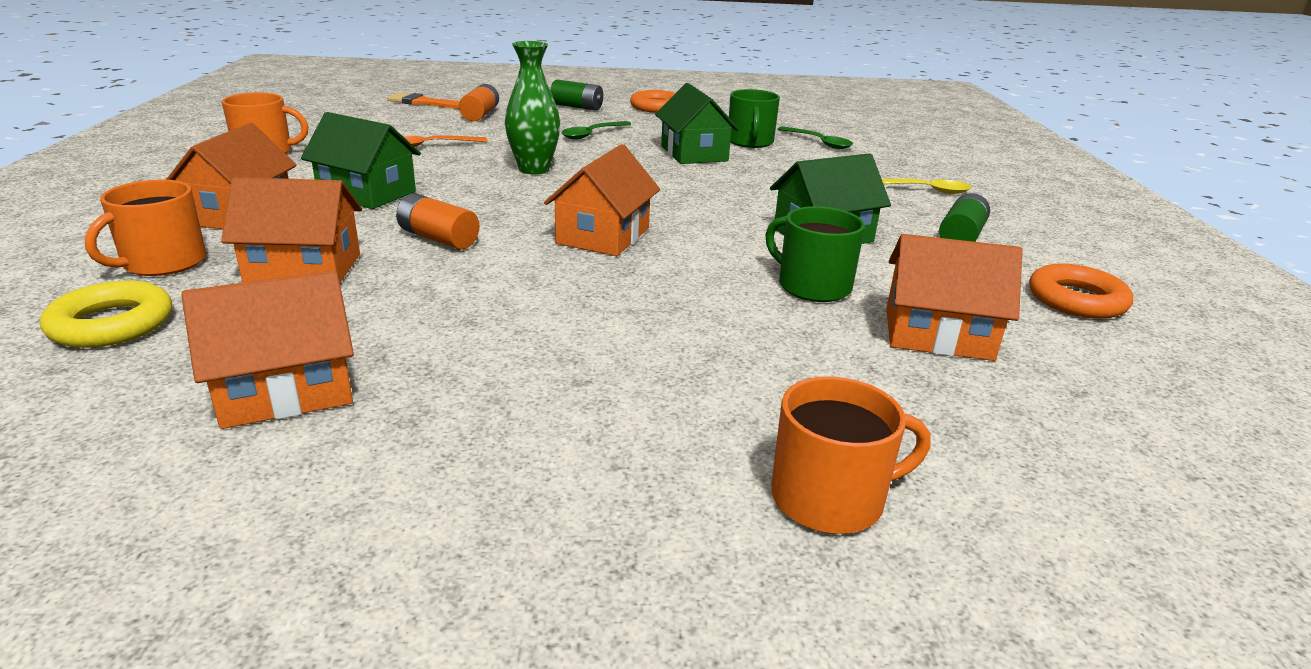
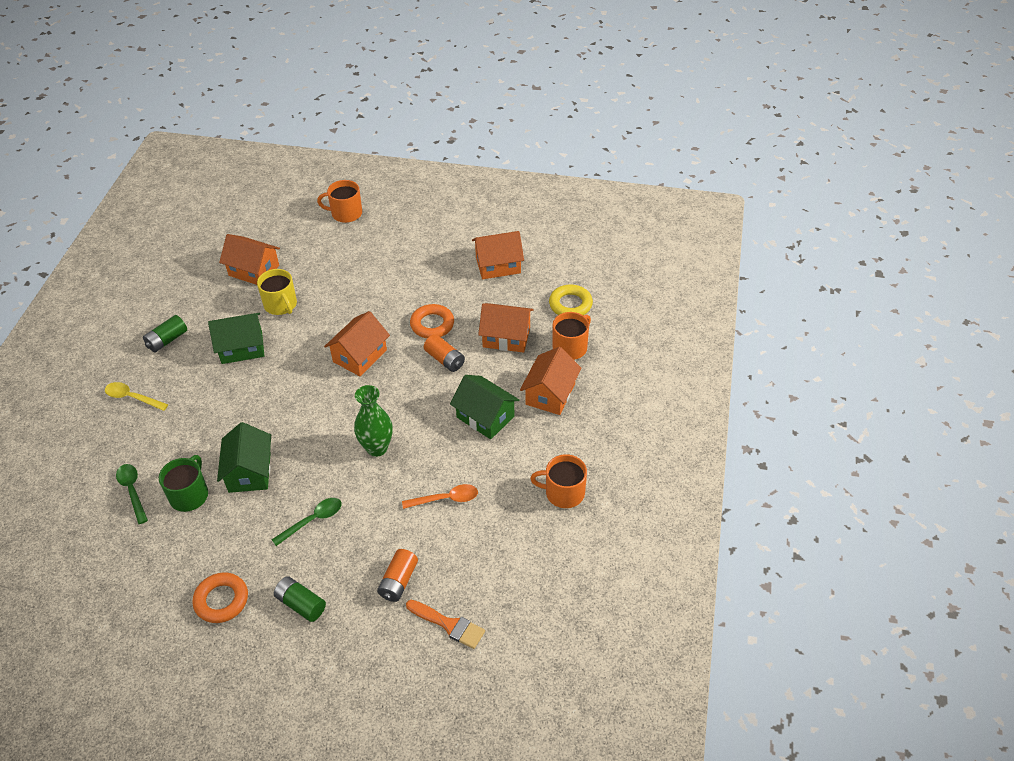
camera: 165 degrees left, 20 degrees up
green mug [765,206,865,302] -> yellow mug [257,269,297,315]
orange ring [1029,264,1133,319] -> orange ring moved to [410,304,454,338]

